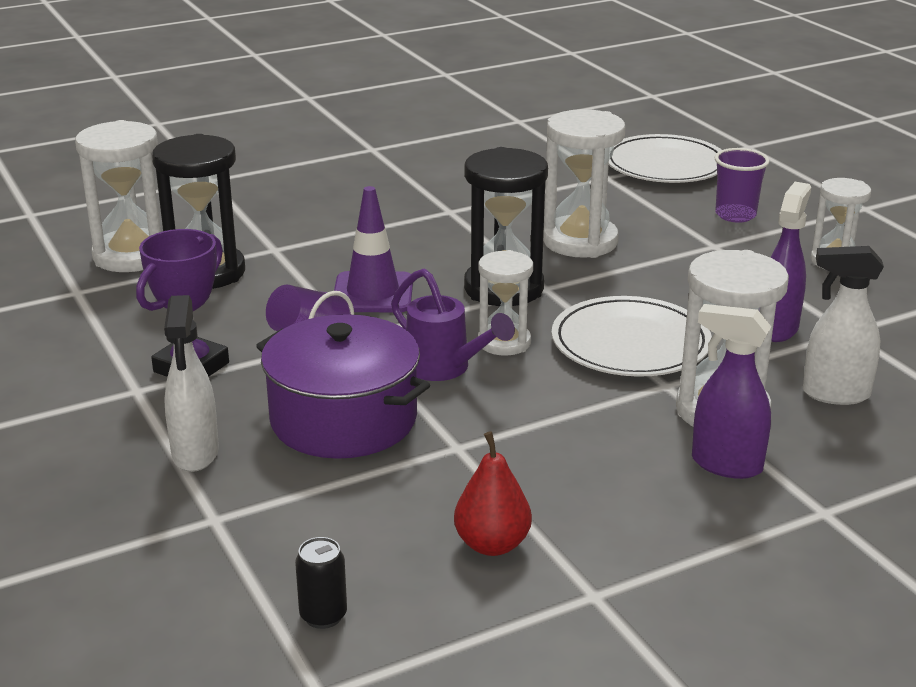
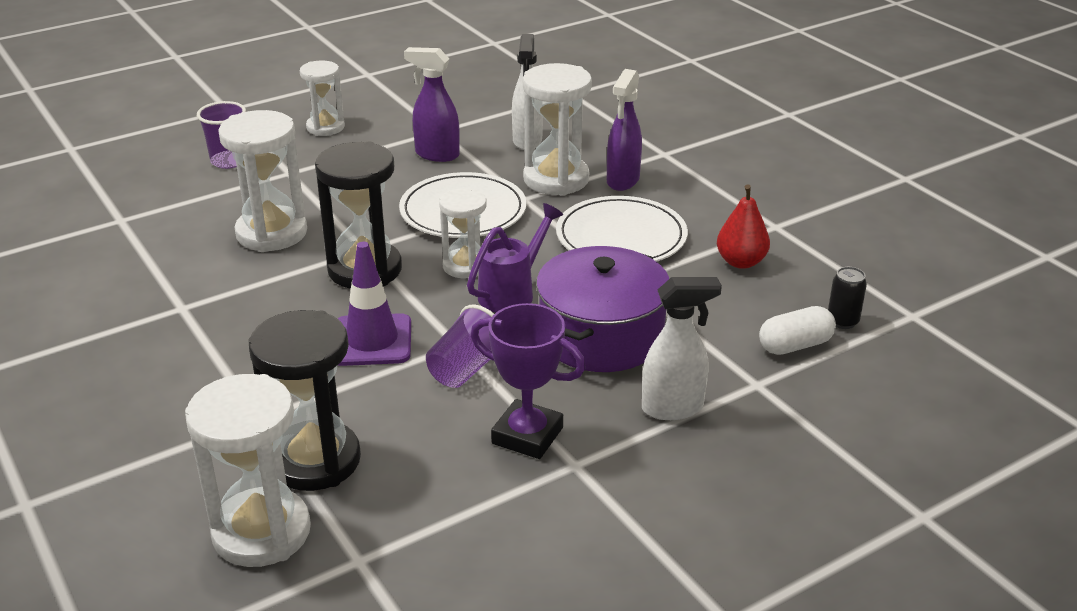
camera: 95 degrees left, 5 degrees up
white plate [609,134,722,183] -> white plate moved to [556,196,688,262]
none -> white capsule [759,306,836,355]

